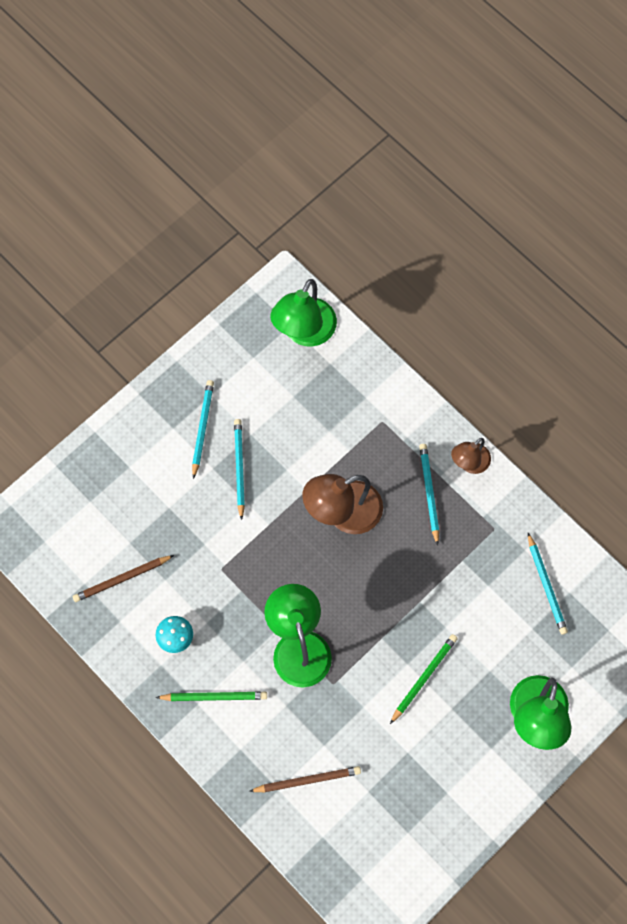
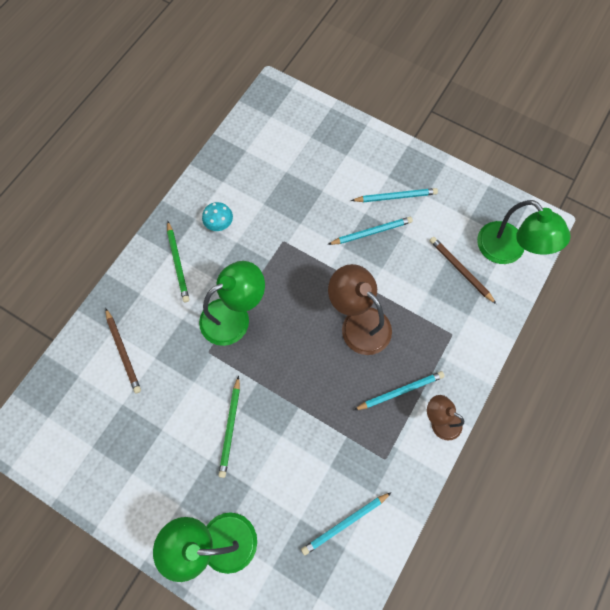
camera: 75 degrees right, 0 degrees up
brown pencil [73,555,174,602] -> brown pencil moved to [430,237,496,304]
green lamp [270,279,337,347] -> green lamp turned 135 degrees counterclockwise [477,200,571,264]
green pencil [390,634,458,724] -> green pencil turned 75 degrees clockwise [218,376,240,478]

